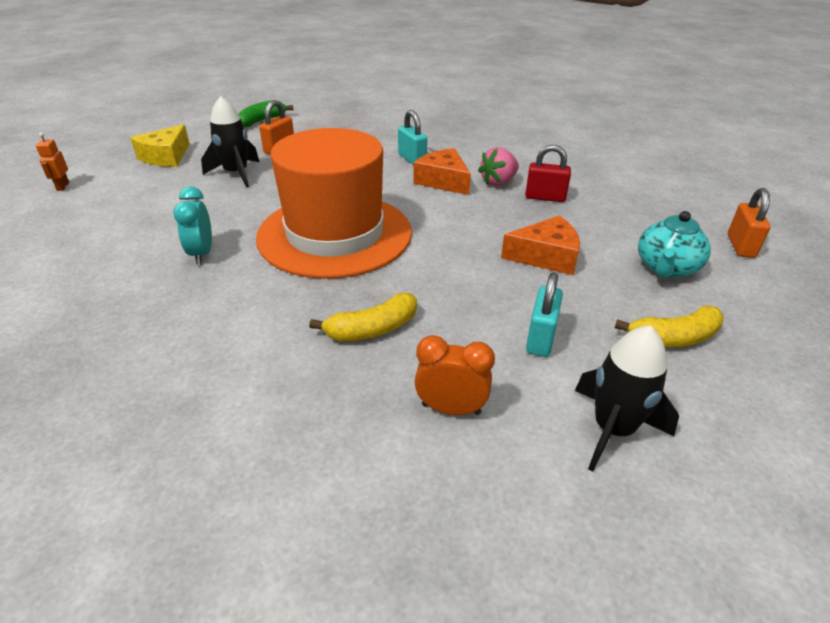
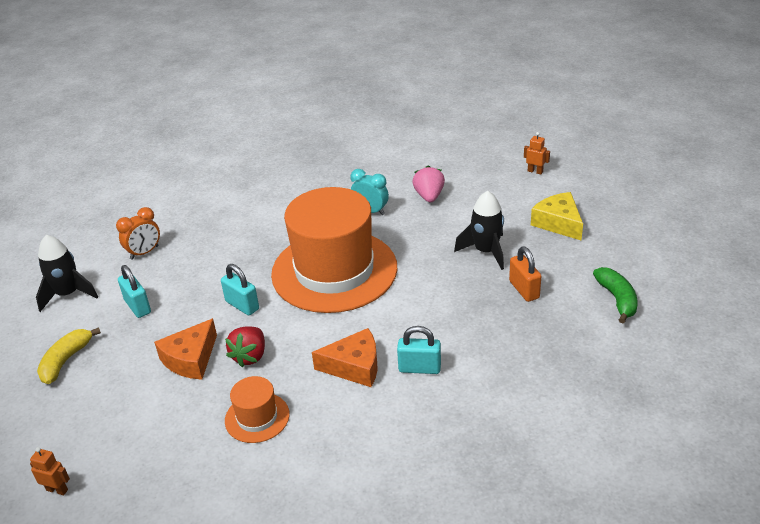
camera: 130 degrees right, 0 degrees up
yellow banana [309,293,417,341] -> none
pink strawberry [478,147,519,186] -> pink strawberry moved to [412,166,445,202]
red padlock [525,145,571,202] -> orange hat [225,376,290,443]
turquoise teapot [638,211,711,278] -> none
orange padlock [728,188,771,258] -> orange robot [30,447,70,496]
none -> turquoise padlock [221,264,259,316]
none -> red strawberry [225,327,265,367]

